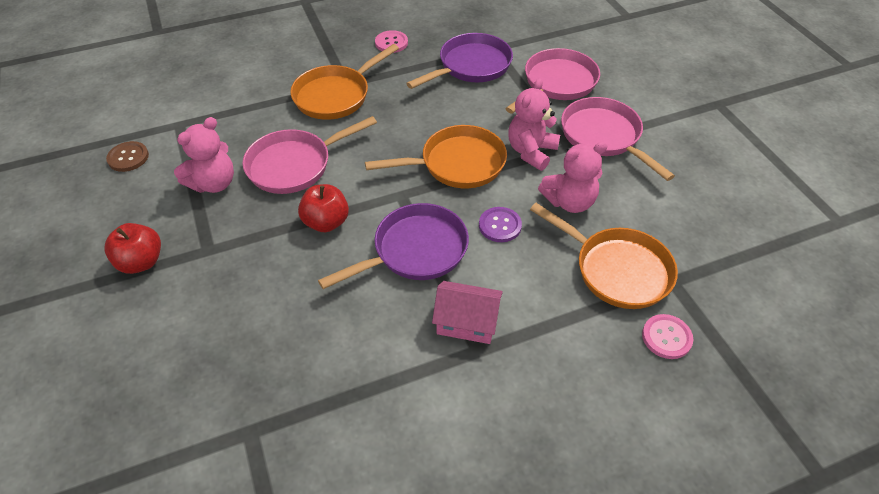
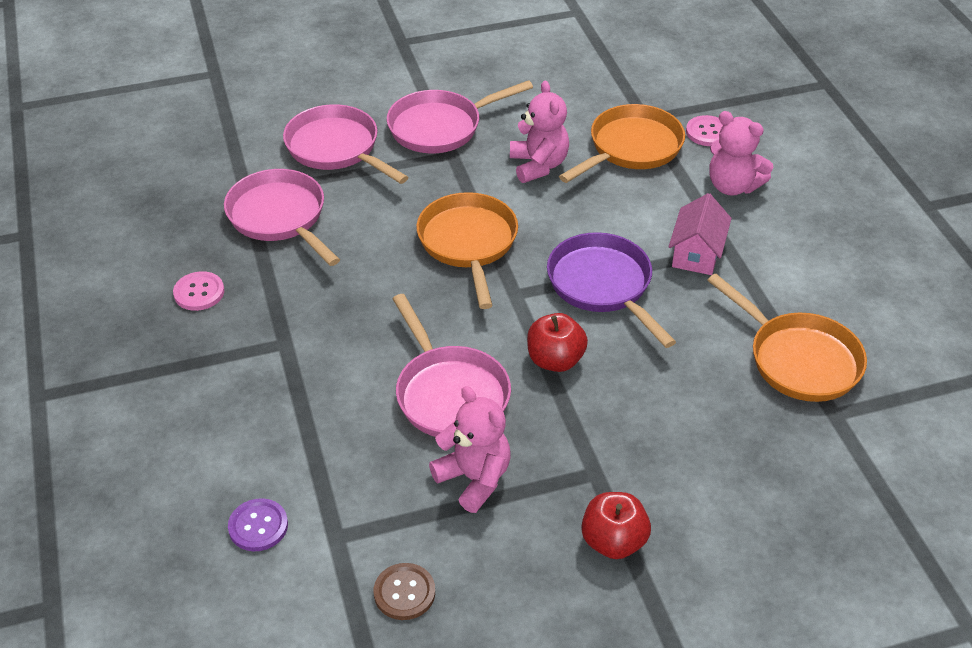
camera: 85 degrees left, 5 degrees down
orange pan [290,44,399,120] -> orange pan moved to [707,274,867,402]
purple pan [406,33,513,89] -> pink pan [224,169,340,266]
purple button [479,207,522,242] -> purple button moved to [228,498,288,551]
pink teddy bear [508,78,560,171] -> pink teddy bear moved to [709,111,773,196]

